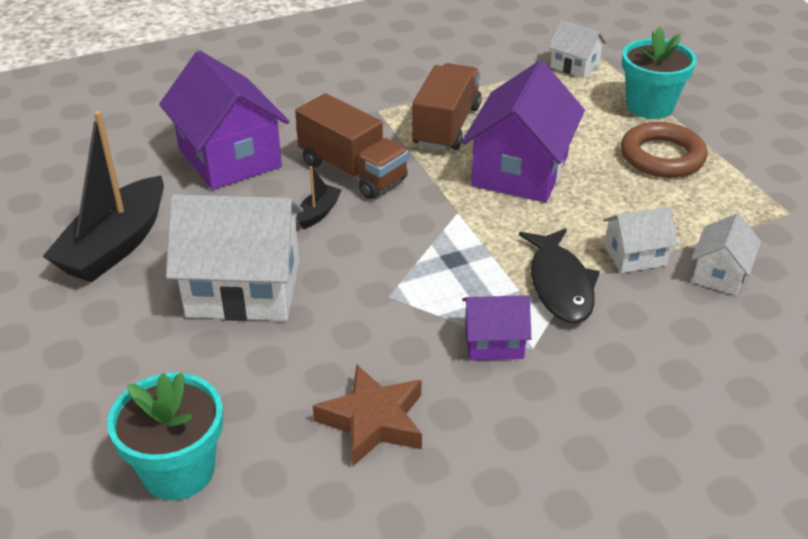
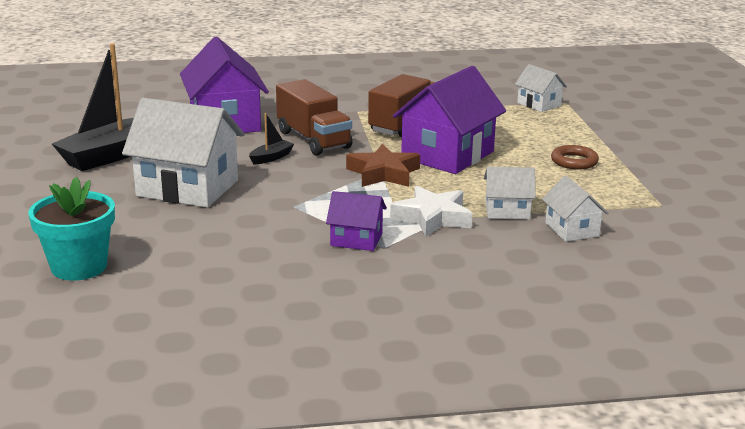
camera: 15 degrees right, 15 degrees down
brown star [313,365,422,467] -> brown star moved to [346,144,420,187]
black fish [519,228,600,324] -> white star [390,186,472,237]
brown ring [621,122,707,178] -> brown ring [551,145,599,170], size x0.64
turquoise flower pot [622,27,697,119] -> none
white house [691,213,761,295] -> white house turned 60 degrees counterclockwise [542,176,608,242]

